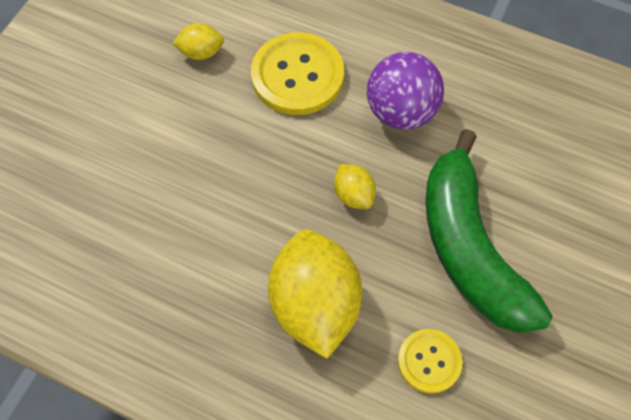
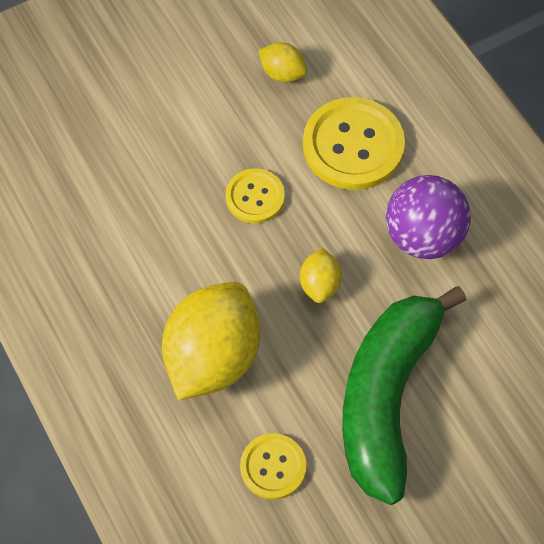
camera: 35 degrees right, 0 degrees up
none -> yellow button [225,169,285,223]

